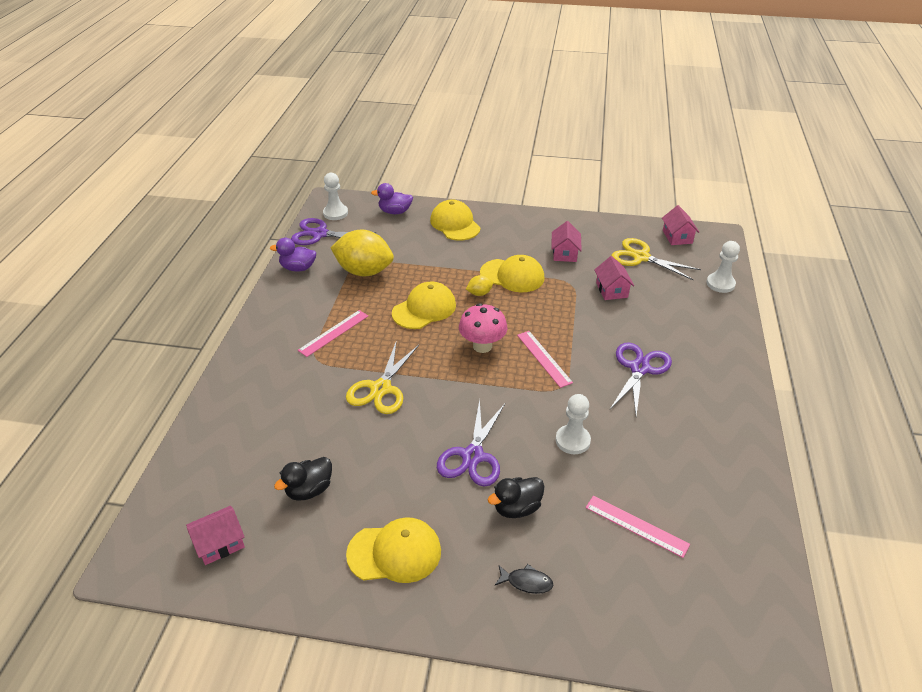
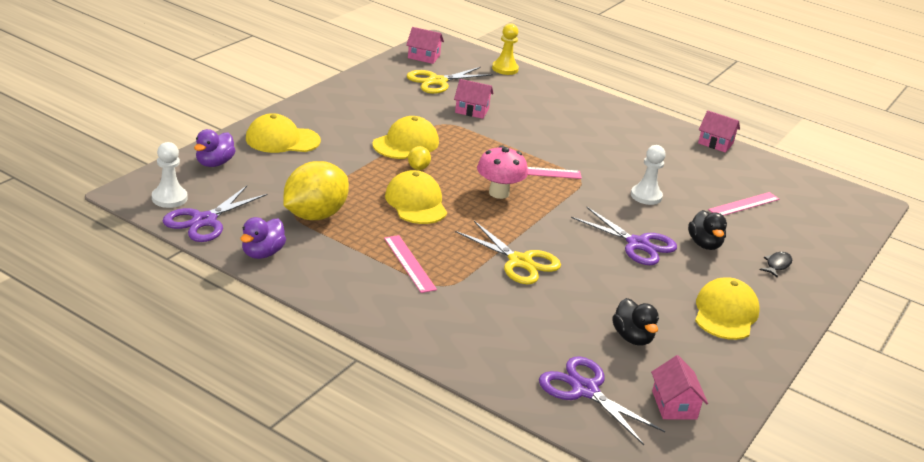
camera: 70 degrees left, 10 degrees down
pink house [551,221,582,262] -> pink house moved to [698,110,740,153]
purple scissors [610,342,672,416] -> purple scissors moved to [539,356,666,445]
white pawn [706,241,740,293] -> yellow pawn [492,23,519,75]

